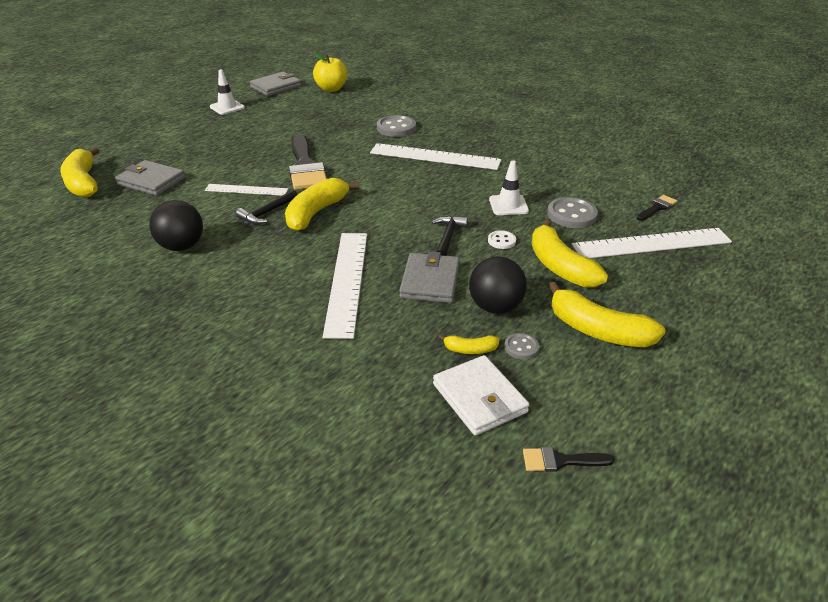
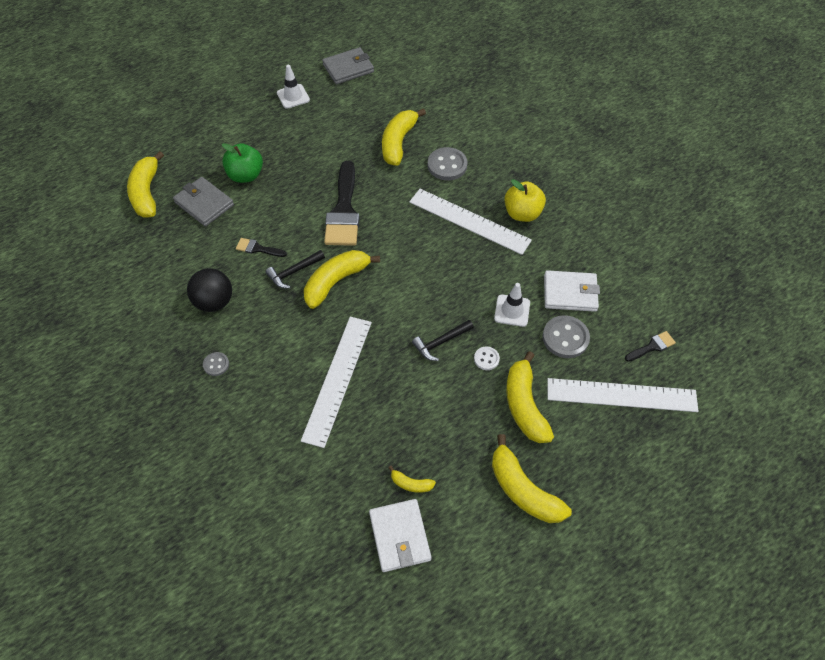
camera: 15 degrees right, 20 degrees up
white ruler [205,184,288,196] -> none
yellow apple [313,54,348,92] -> yellow apple moved to [504,179,546,222]
grey wallet [399,251,460,303] -> none
black hammer [432,216,468,256] -> black hammer turned 150 degrees counterclockwise [412,320,474,361]
black ball [469,257,527,314] -> none
grey button [504,333,539,359] -> grey button moved to [203,352,229,376]
black brush [523,447,615,472] -> black brush moved to [236,238,287,257]
none -> green apple [222,143,263,183]
none -> yellow banana [382,109,426,166]
none -> white wallet [544,270,600,312]

